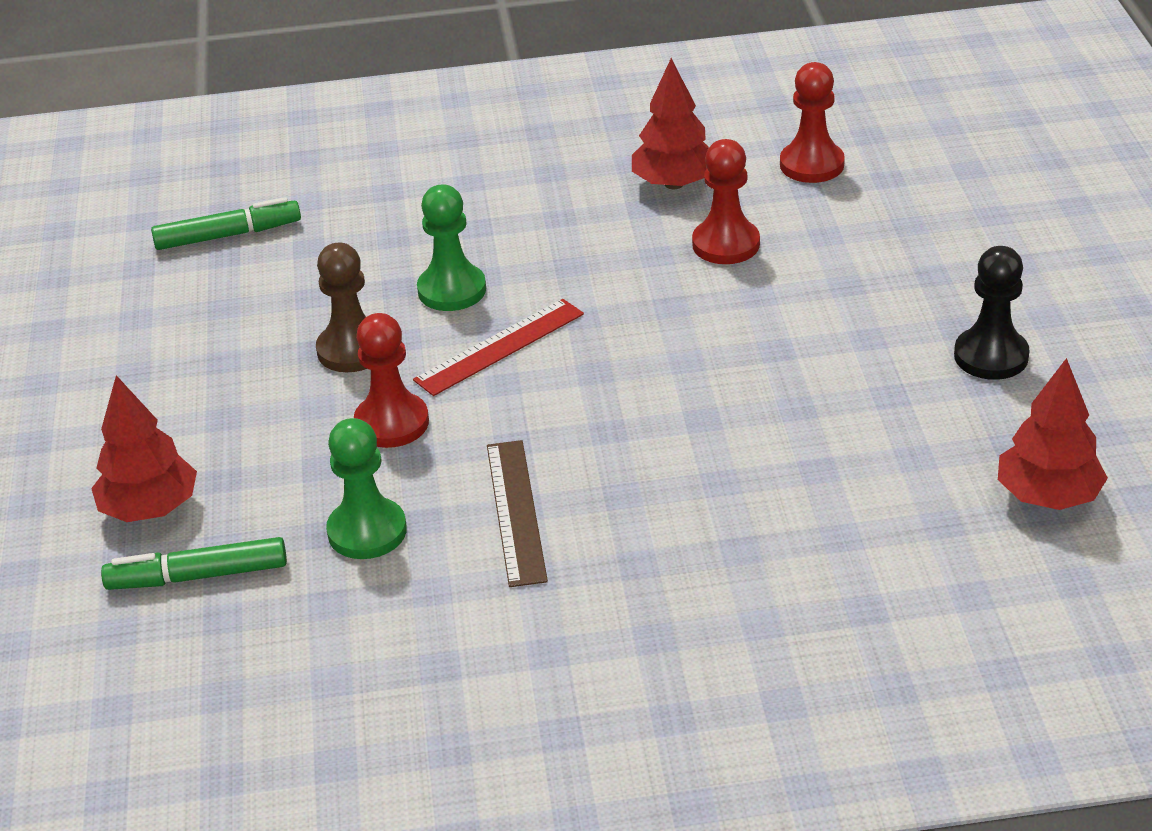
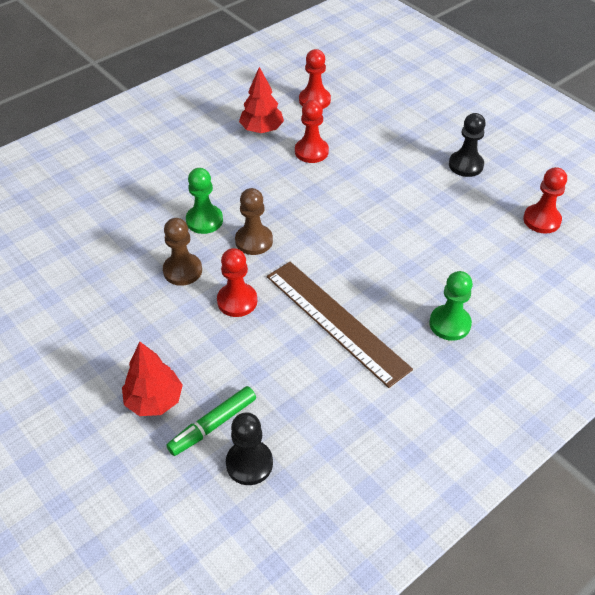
camera: 35 degrees left, 10 degrees up
green marker [151,197,301,250] -> none
green pawn [326,418,407,559] -> green pawn moved to [429,271,473,341]
red ruler [413,299,584,396] -> brown pawn [235,188,273,255]
brown ruler [487,440,548,587] -> brown ruler [267,262,413,388], size x1.66
red tree [998,358,1108,510] -> red pawn [523,167,567,234]
none -> black pawn [226,412,273,485]

